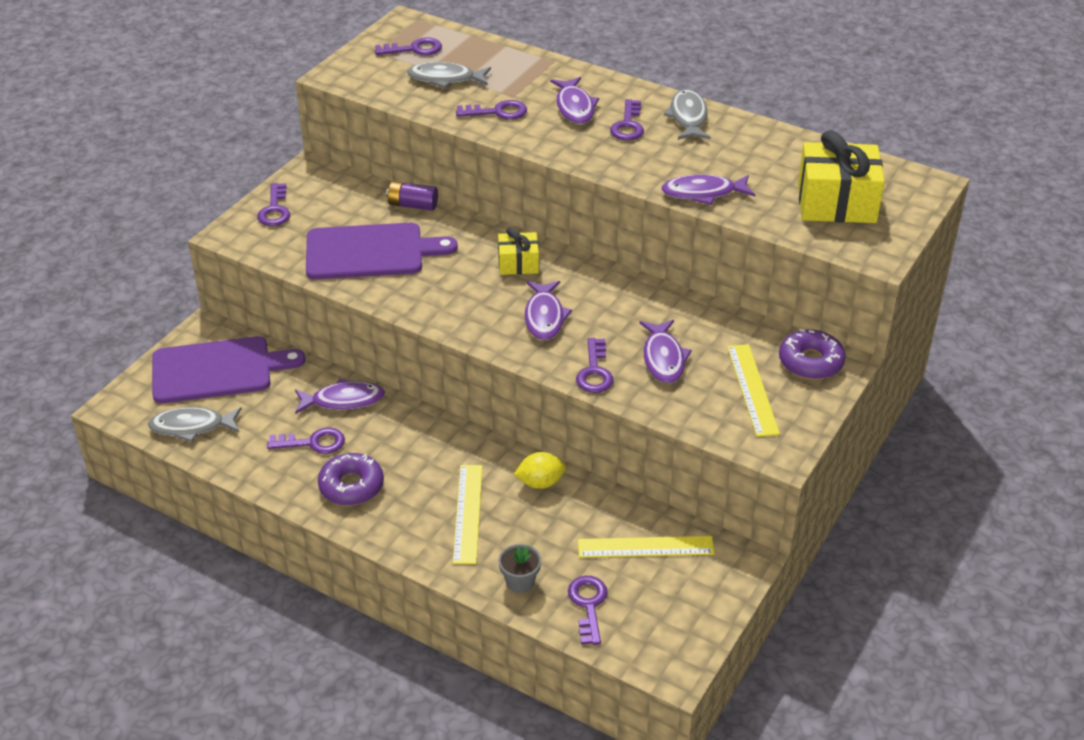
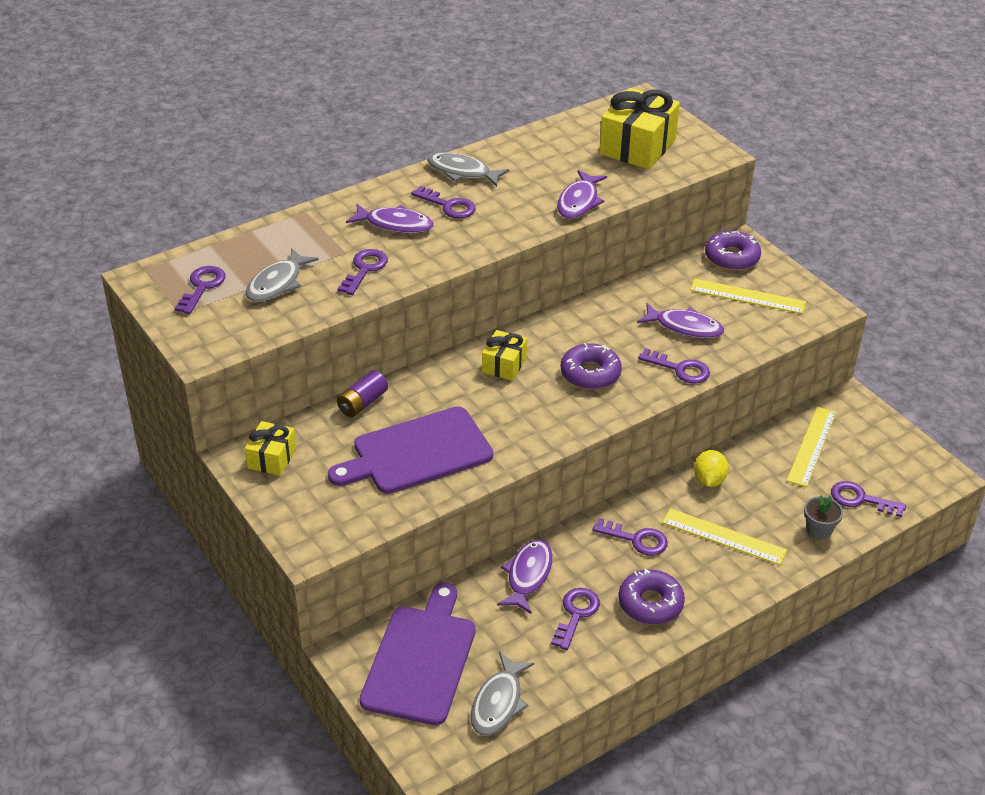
camera: 65 degrees left, 0 degrees up
purple key [257,183,290,226] -> purple key moved to [592,518,668,556]
purple cutting board [306,223,458,279] -> purple cutting board turned 135 degrees counterclockwise [328,406,493,494]
purple fish [525,281,572,340] -> purple donut [561,343,622,390]
none -> yellow gift [245,421,296,476]

